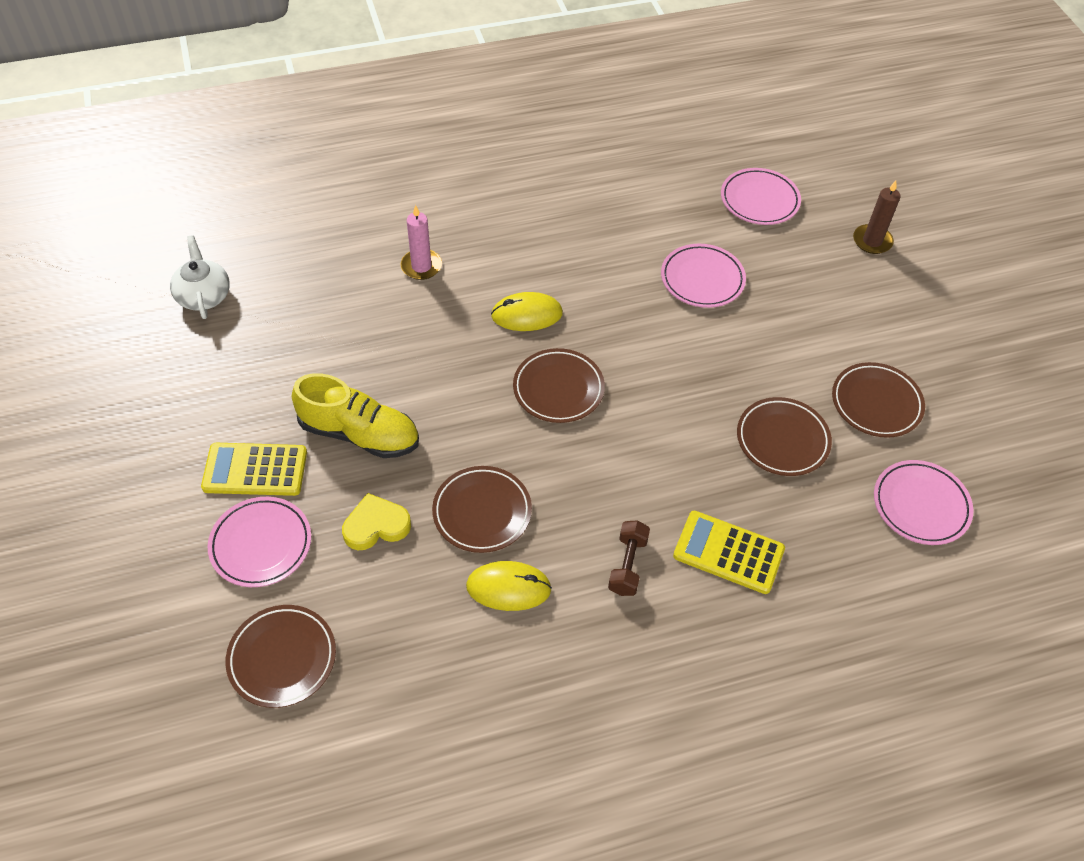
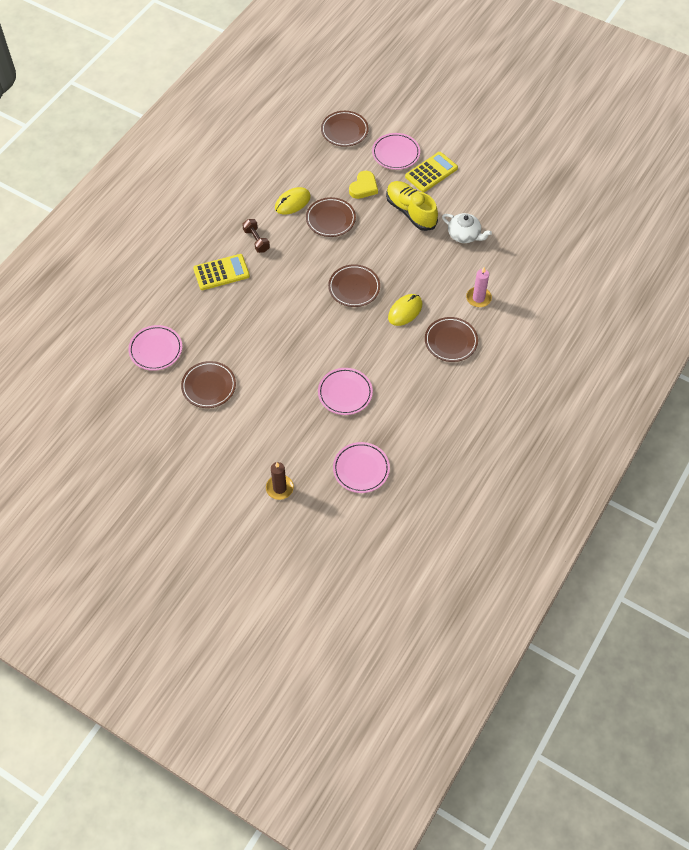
camera: 140 degrees right, 5 degrees up
white teapot [170,235,230,319] -> white teapot moved to [442,213,492,243]
yellow shoe [292,373,419,458] -> yellow shoe turned 75 degrees clockwise [386,181,438,231]
brown plate [737,397,832,476] -> brown plate moved to [425,317,478,362]

